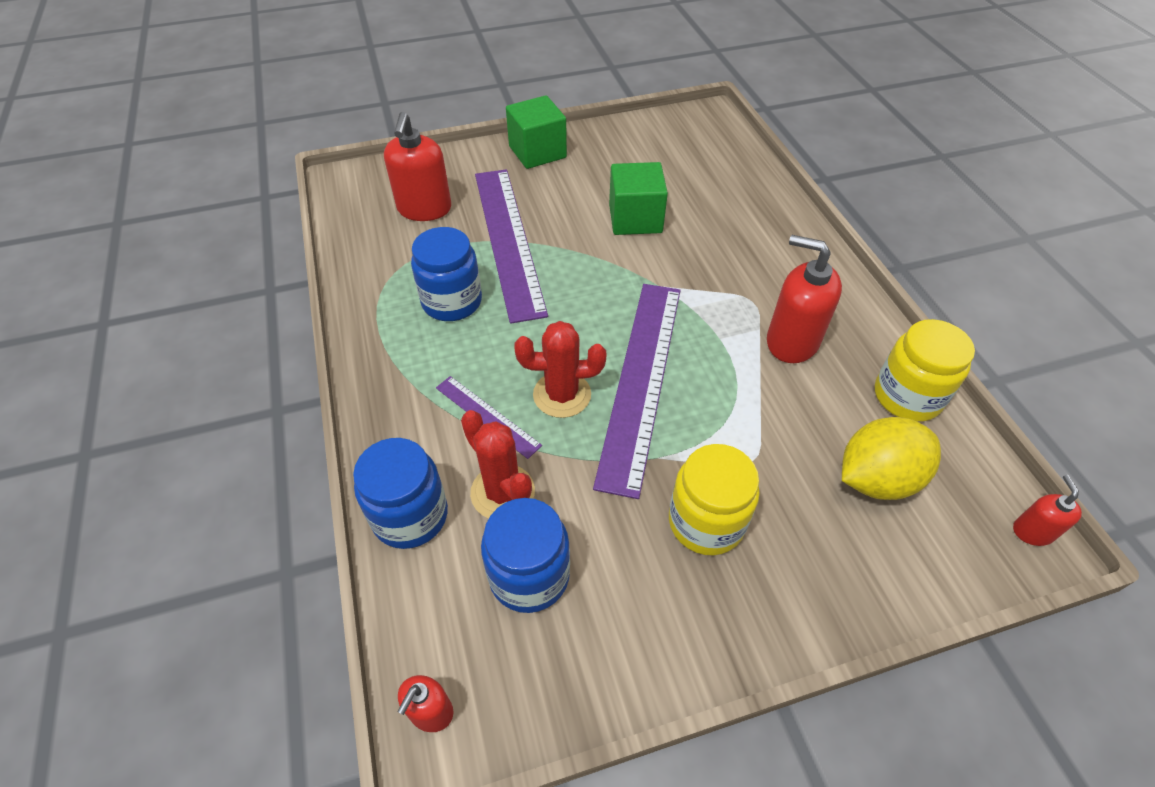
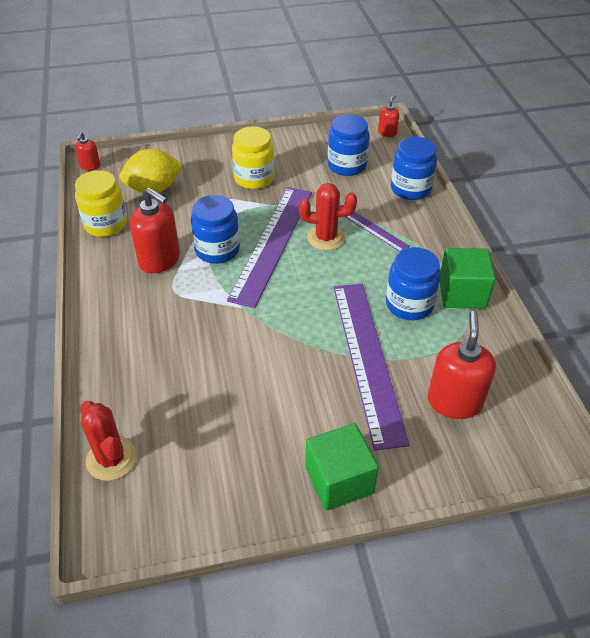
camera: 175 degrees left, 5 degrees down
red cactus [461,410,535,518] -> red cactus moved to [80,401,137,481]
green cube [609,162,668,235] -> green cube moved to [440,248,495,309]
none -> blue jar [191,195,240,264]

